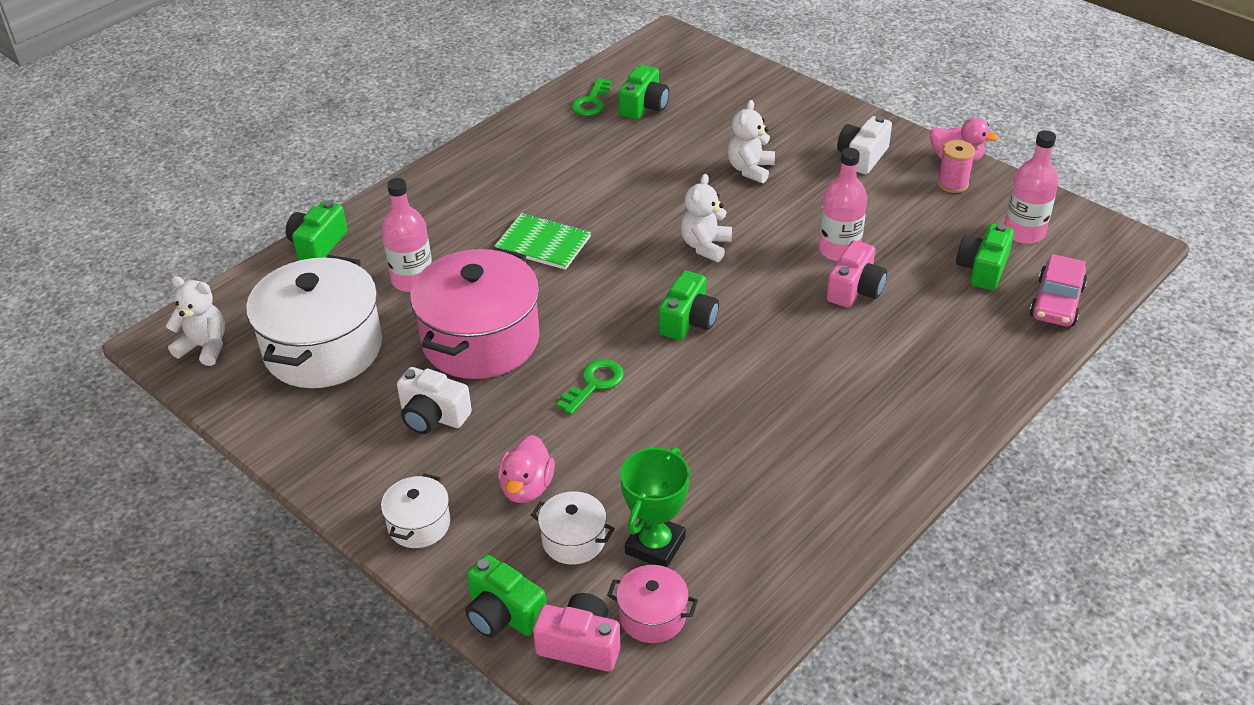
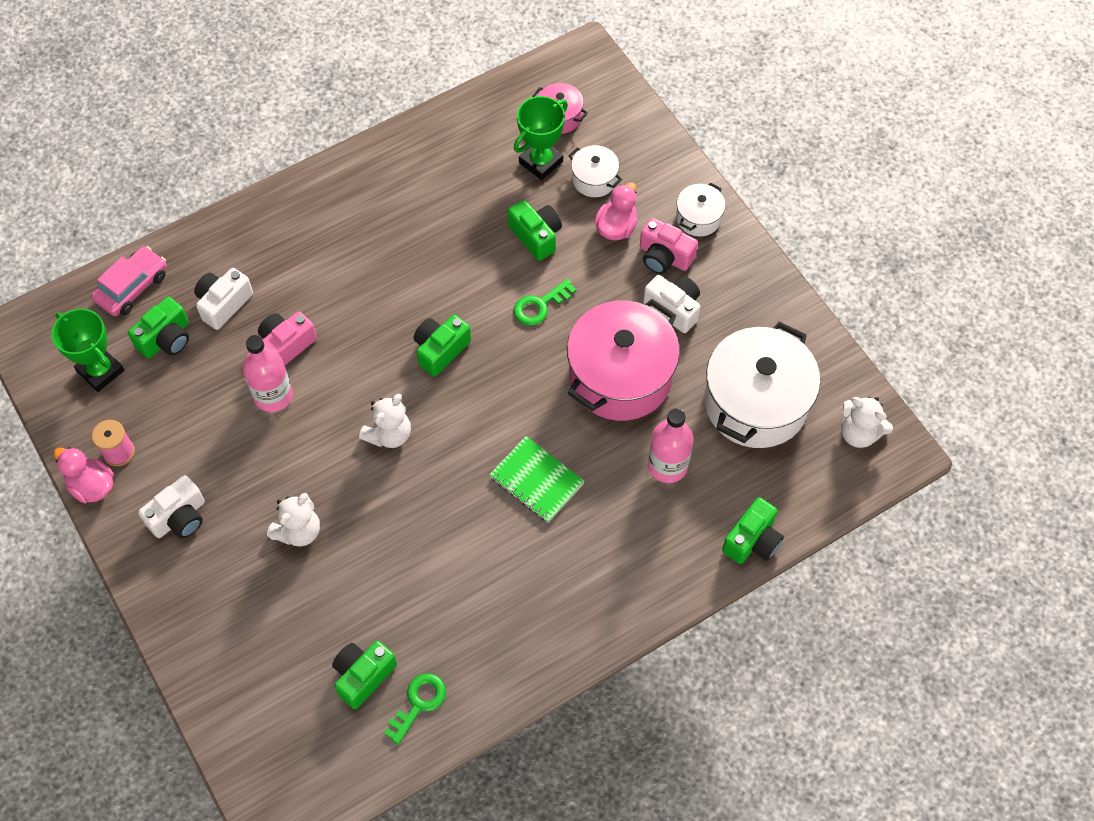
camera: 165 degrees left, 20 degrees up
green camera [465,555,546,638] -> green camera moved to [508,200,562,261]
pink camera [533,593,620,672] -> pink camera moved to [640,218,698,274]
pink bottle [1004,130,1059,244] -> green trophy [51,309,124,392]
none -> white camera [194,268,253,330]

